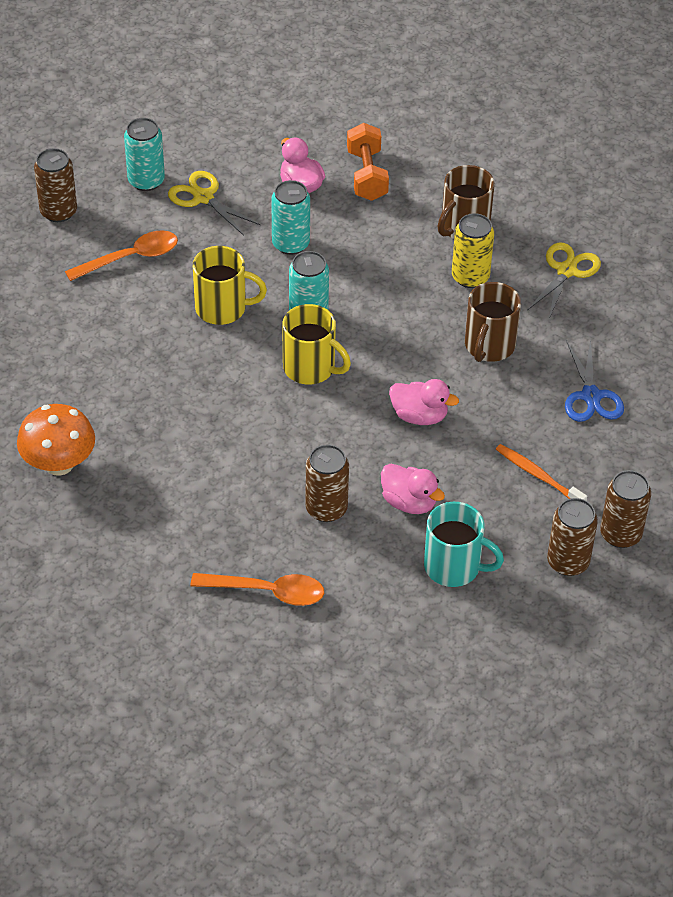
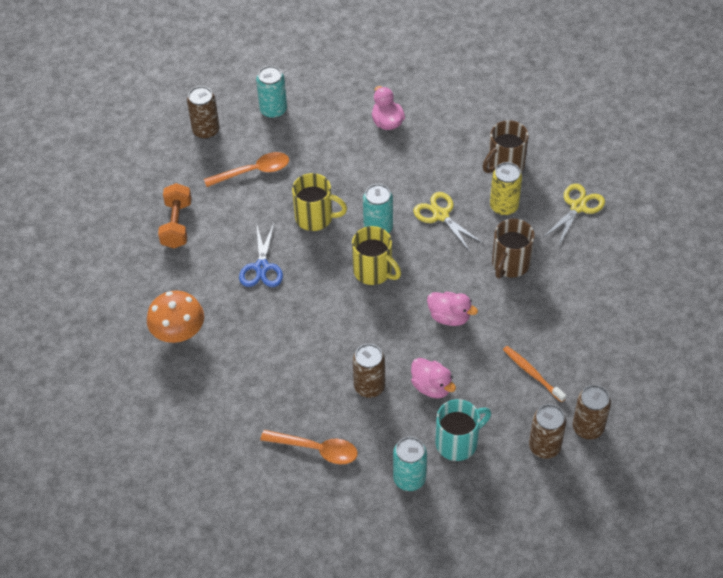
camera: 10 degrees right, 5 degrees up
yellow scissors [168,171,260,236] -> yellow scissors moved to [413,192,484,252]
turquoise can [271,180,310,255] -> turquoise can moved to [393,437,427,491]
orange dumbbell [347,123,389,201] -> orange dumbbell moved to [158,183,191,248]
turquoise mug [424,502,504,587] -> turquoise mug turned 60 degrees counterclockwise [436,399,491,461]
blue scissors [565,339,624,422] -> blue scissors moved to [239,224,283,287]

